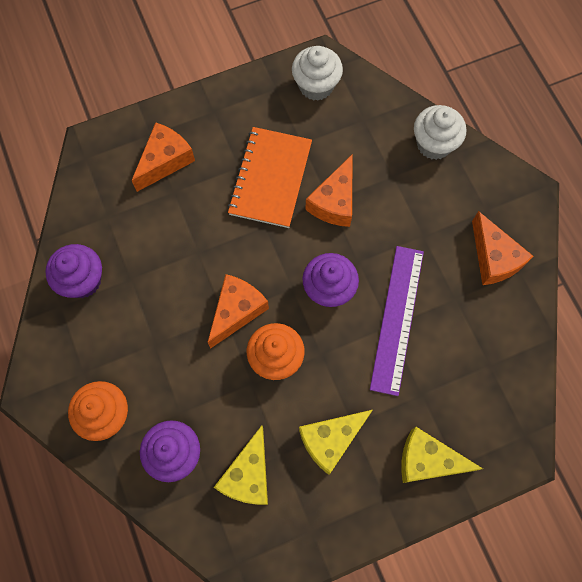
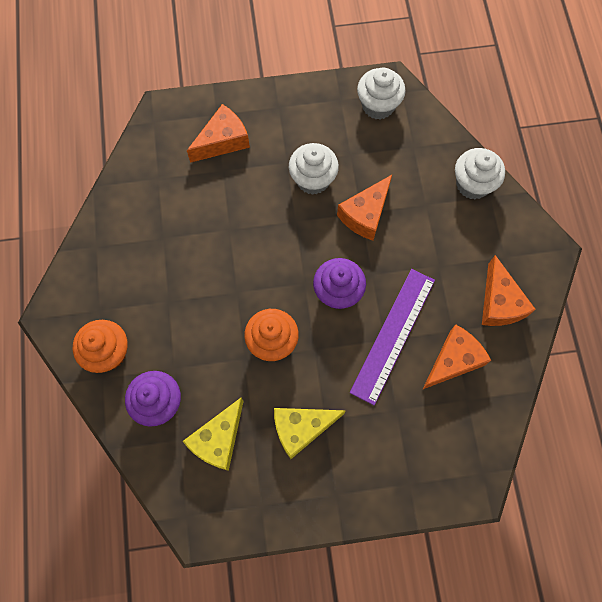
camera: 15 degrees right, 0 degrees up
purple cupcake [45,244,102,298] -> none
orange cheese [208,274,269,349] -> orange cheese moved to [422,324,491,390]
orange notebook [227,127,312,228] -> white cupcake [289,143,339,195]
yellow cheese [401,427,483,483] -> none

